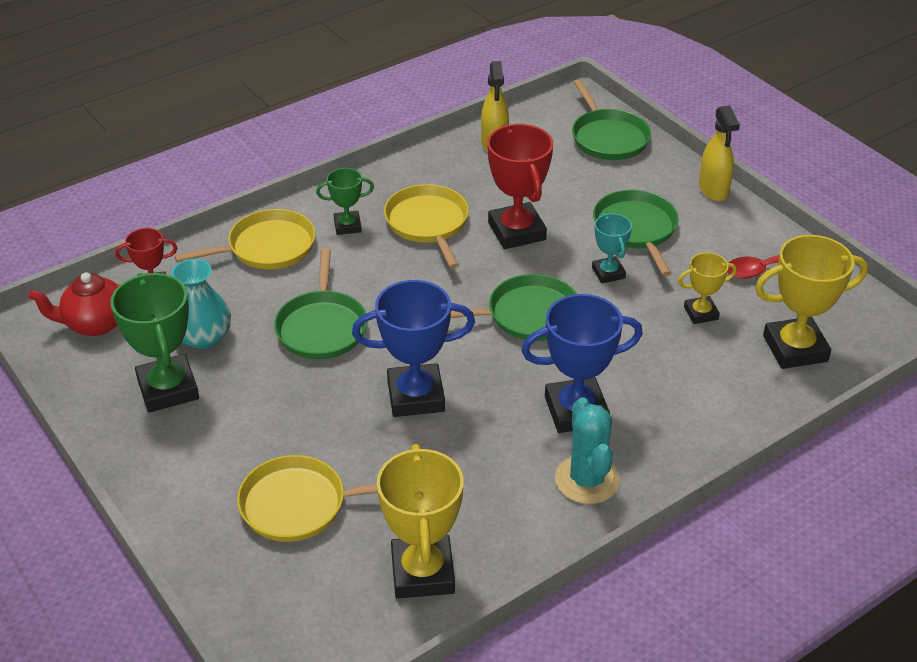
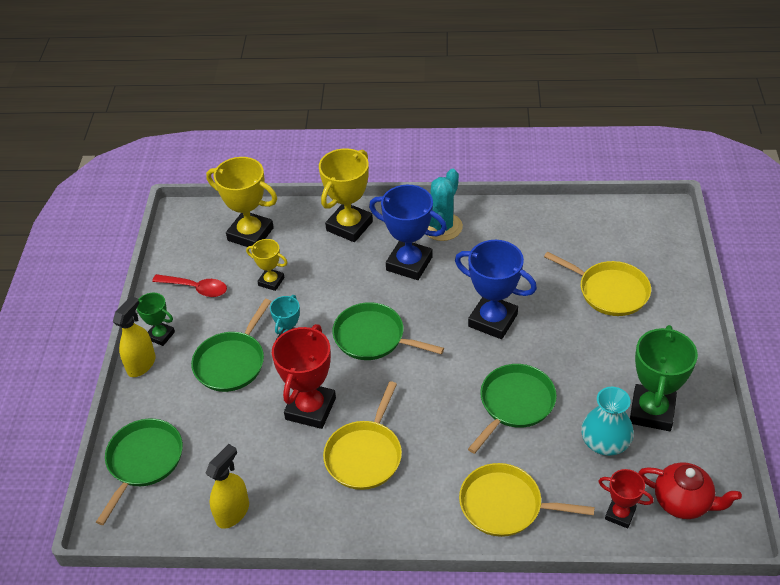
camera: 140 degrees left, 5 degrees up
green trophy [316,168,374,235] -> green trophy moved to [137,293,175,346]
yellow trophy [377,444,464,599] -> yellow trophy moved to [319,148,373,242]

